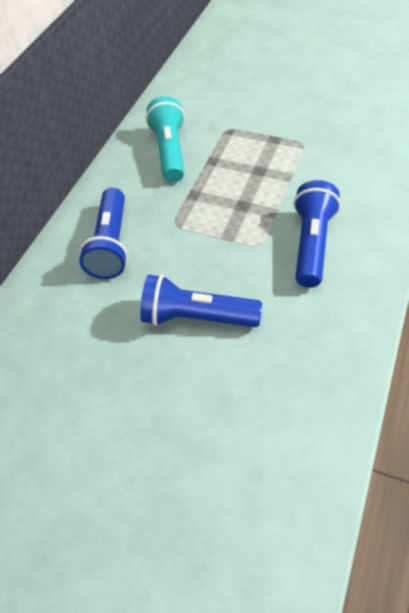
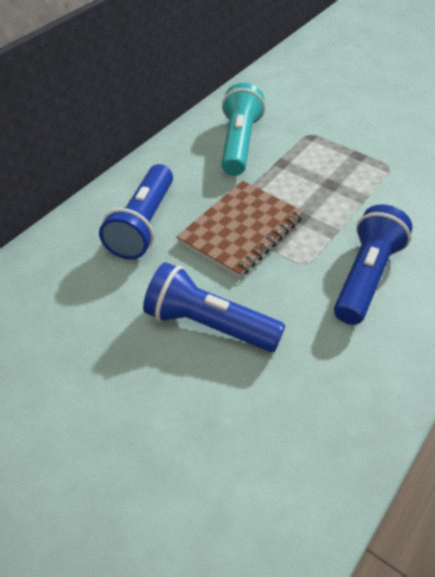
camera: 10 degrees right, 5 degrees down
none -> brown notebook [176,181,304,278]

